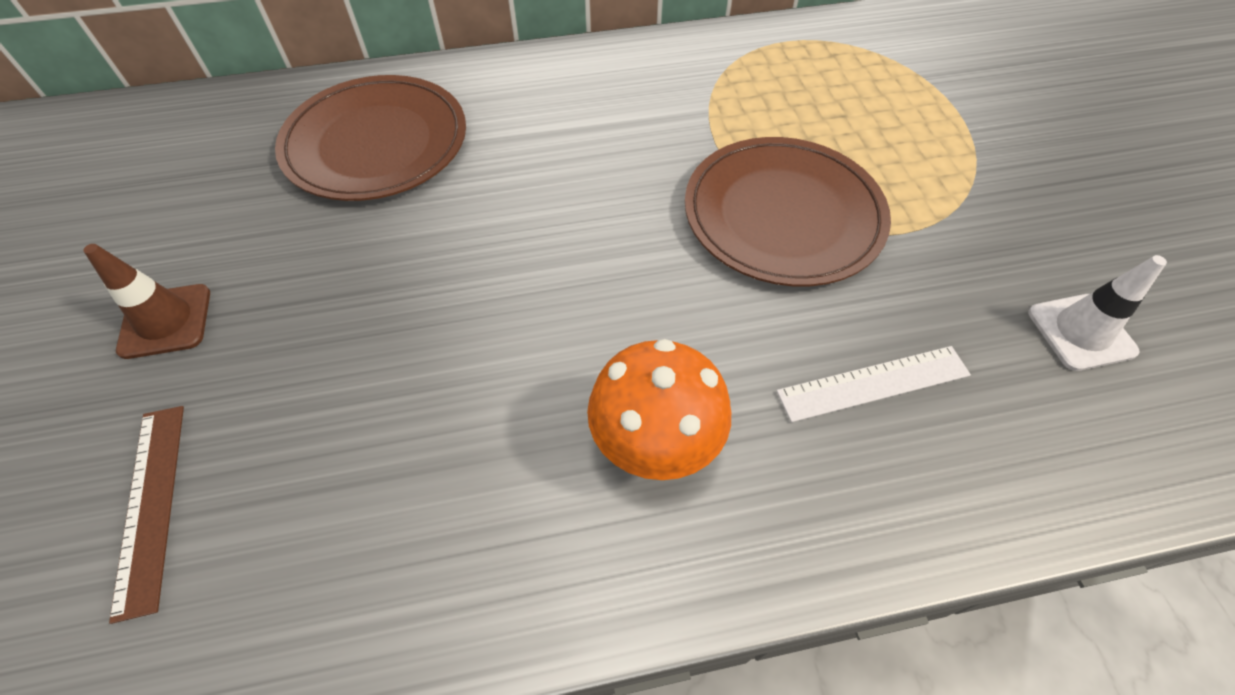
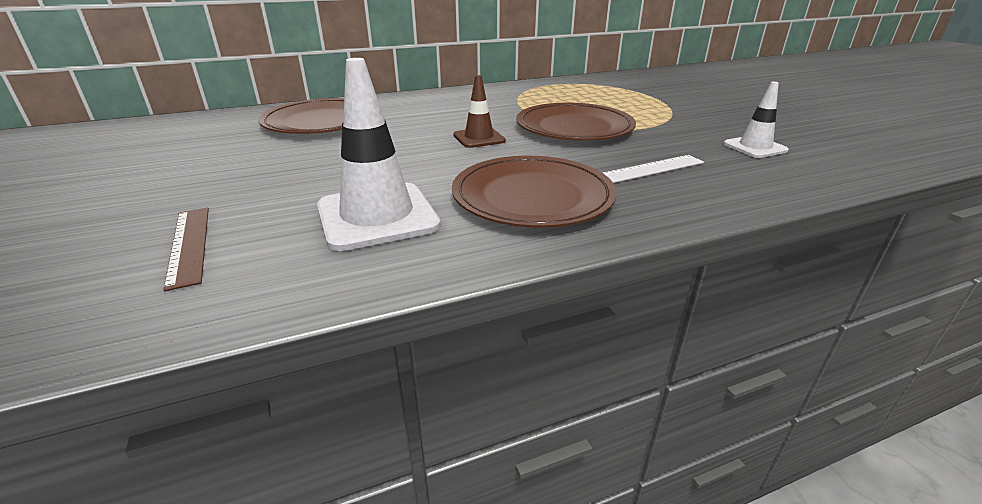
camera: 10 degrees left, 25 degrees down
brown traffic cone [83,244,210,359] -> brown traffic cone moved to [453,75,506,148]
orange mushroom [587,339,731,480] -> brown plate [452,156,617,228]
none -> white traffic cone [317,58,441,251]

